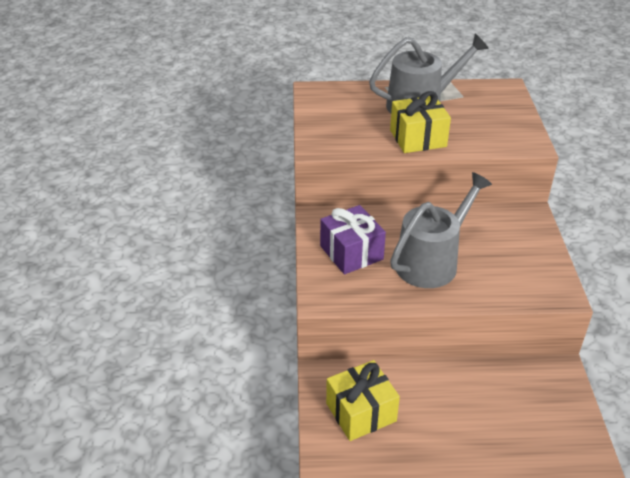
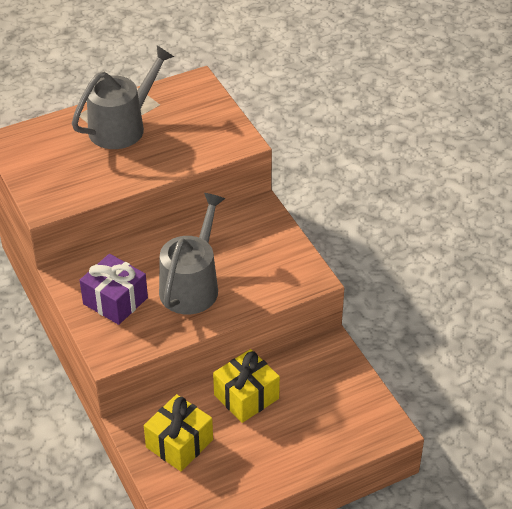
camera: 25 degrees left, 5 degrees up
yellow gift [390,91,451,153] -> yellow gift moved to [213,349,280,423]

